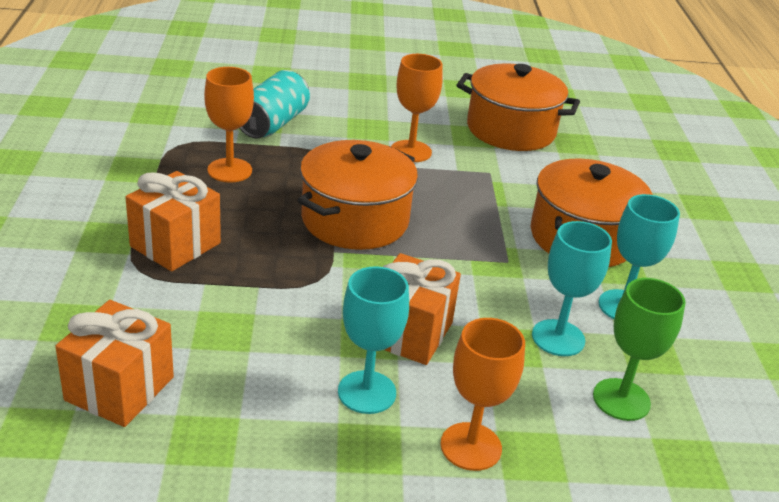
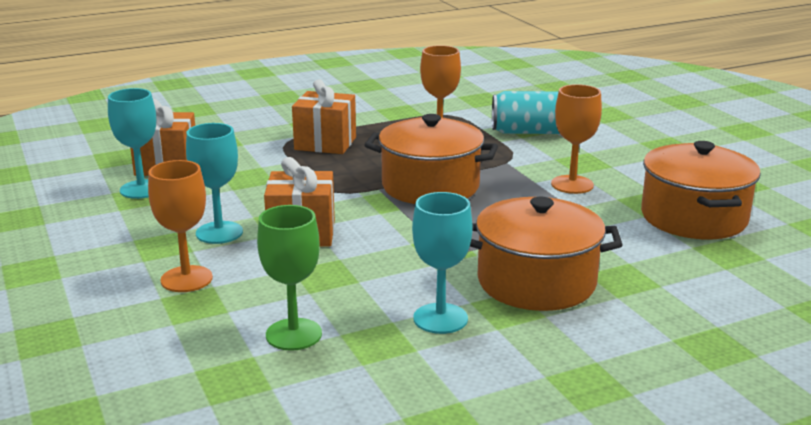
camera: 70 degrees right, 10 degrees down
turquoise goblet [532,221,612,356] -> turquoise goblet moved to [108,88,156,199]

